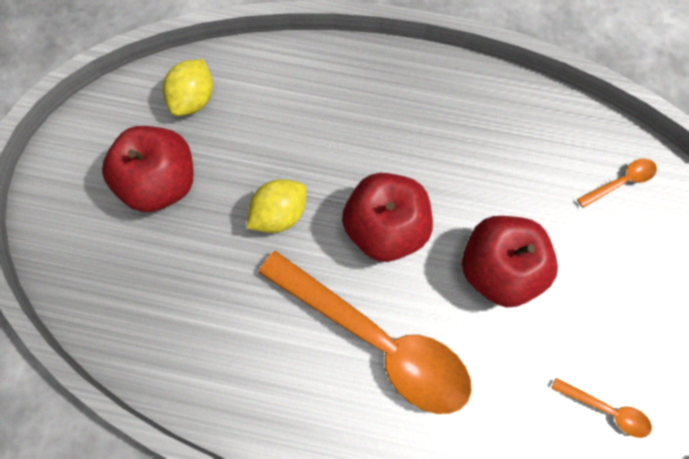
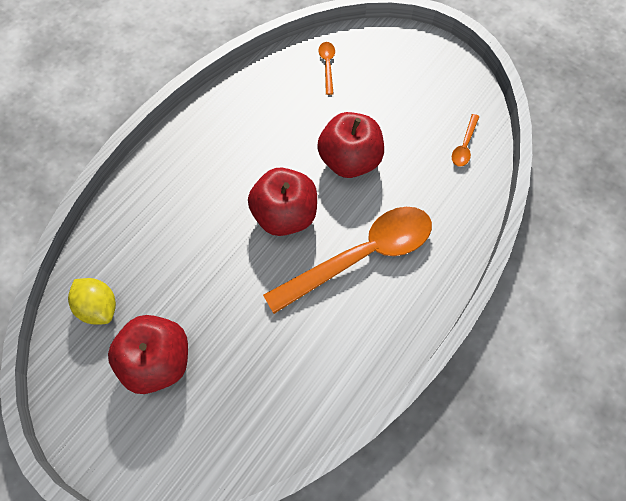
camera: 65 degrees left, 5 degrees down
yellow lemon [246,179,307,233] -> none
orange spoon [552,378,652,438] -> orange spoon turned 150 degrees clockwise [452,114,479,167]

